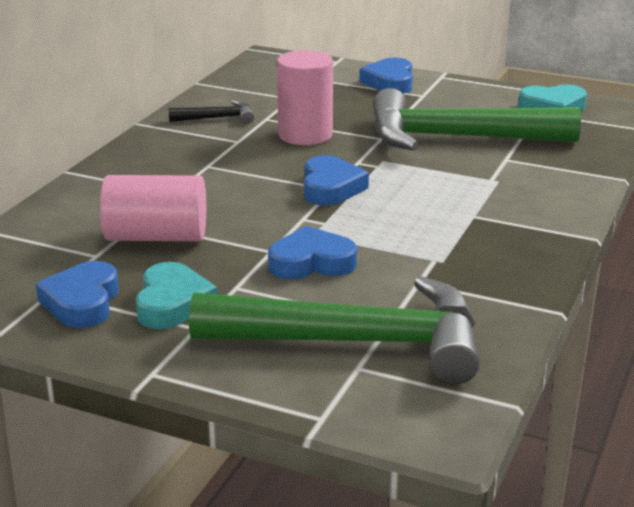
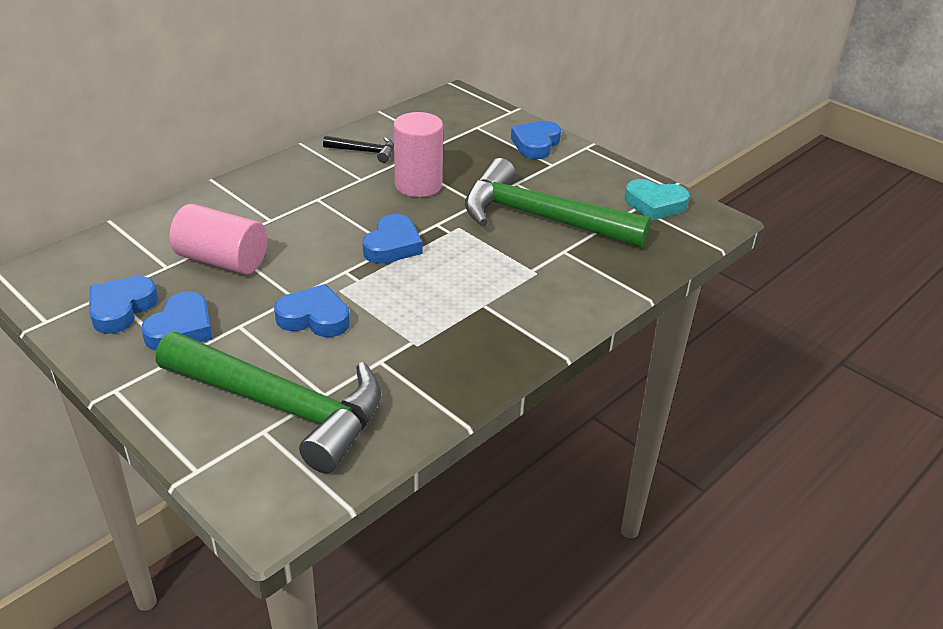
camera: 20 degrees right, 10 degrees up
turquoise heart [136,262,217,329] -> blue heart [141,291,212,351]

